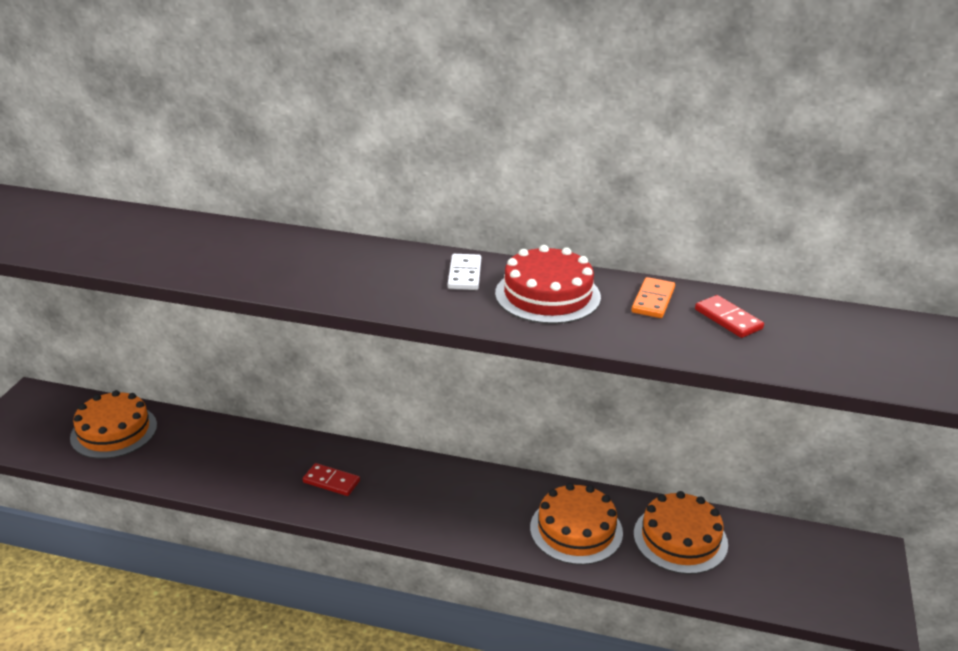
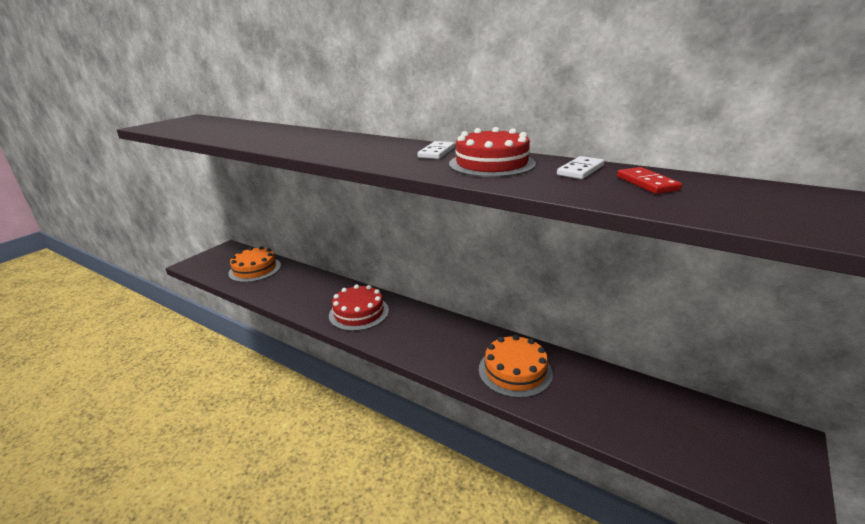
camera: 20 degrees right, 5 degrees down
red domino [303,463,360,496] -> red cake [329,284,389,331]
orange domino [631,277,675,318] -> white domino [557,156,604,179]
orange cake [634,491,728,574] -> none

